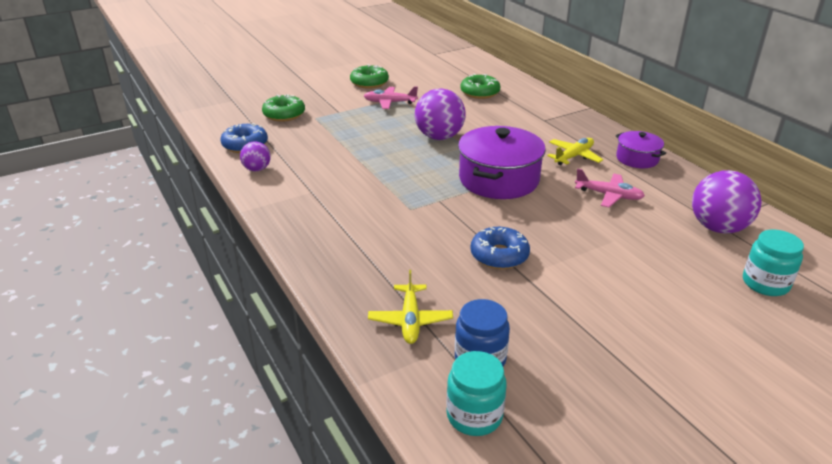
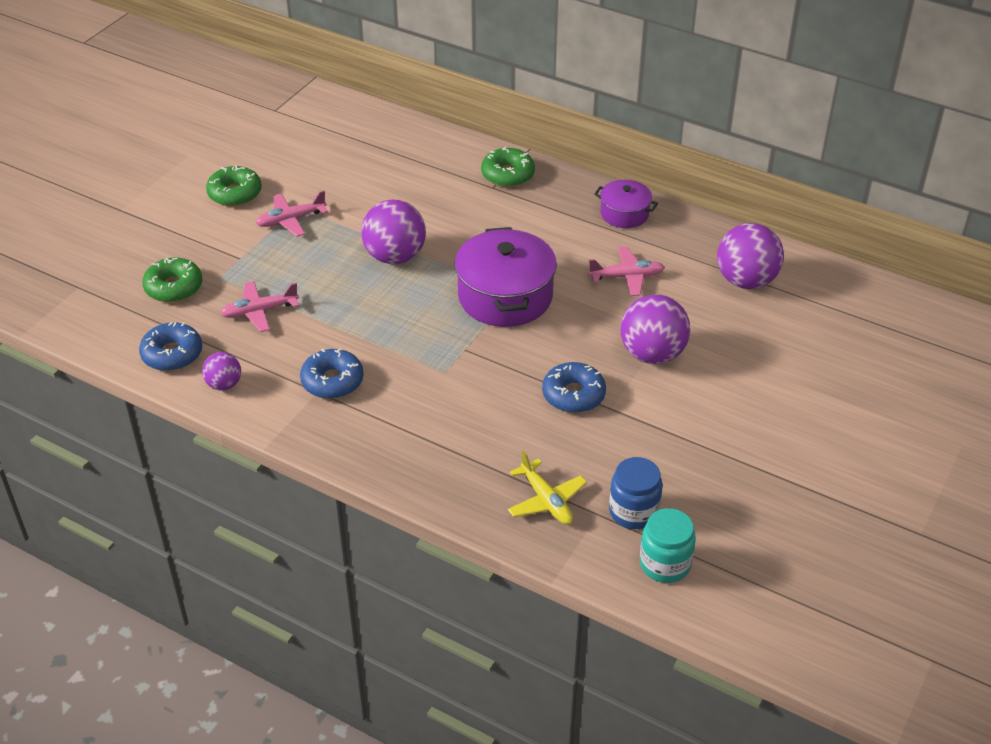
camera: 30 degrees left, 10 degrees up
green donut [460,74,500,99] -> green donut moved to [481,146,535,187]
yellow plane [547,138,603,165] -> none
turquoise jar [743,229,804,296] -> none
none -> pink plane [220,281,299,332]
none -> blue donut [300,348,364,399]
none -> purple ball [621,294,690,364]

